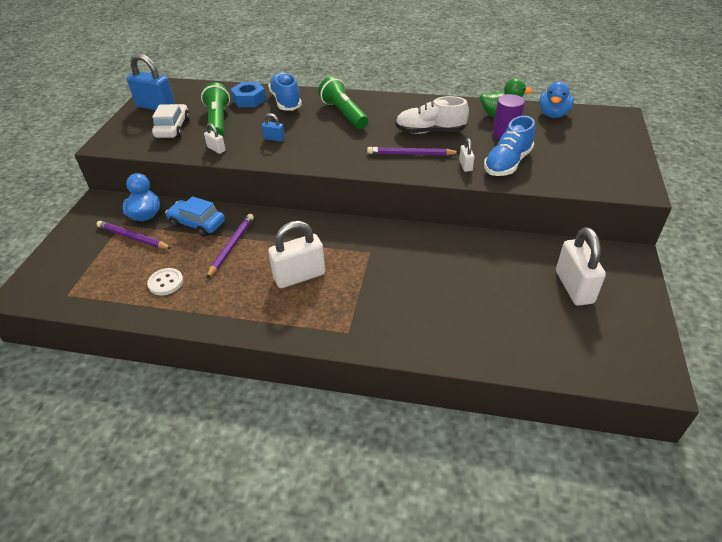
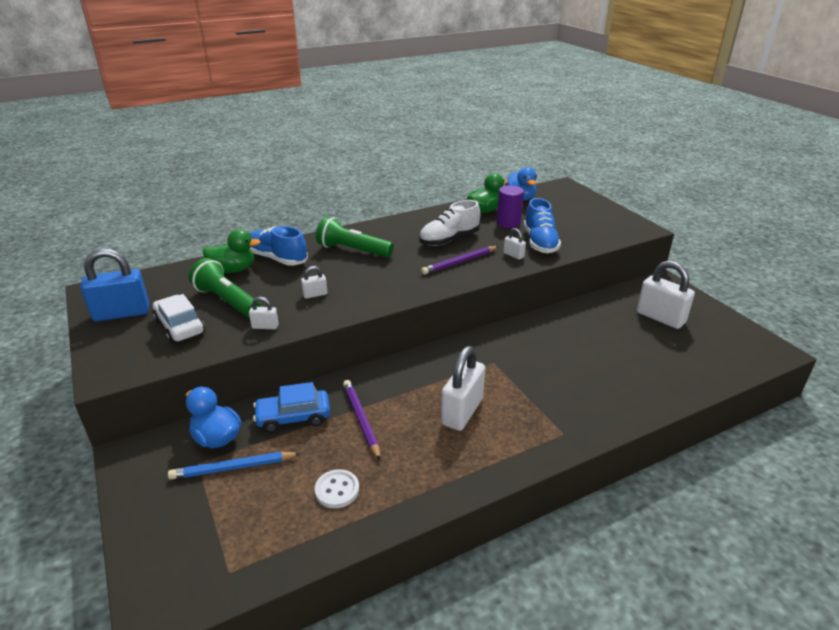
camera: 40 degrees left, 10 degrees down
purple pencil [97,221,172,249] -> blue pencil [168,452,301,480]
blue nut [231,82,266,107] -> green duck [203,229,261,273]
blue padlock [262,113,285,142] -> white padlock [301,266,328,299]

